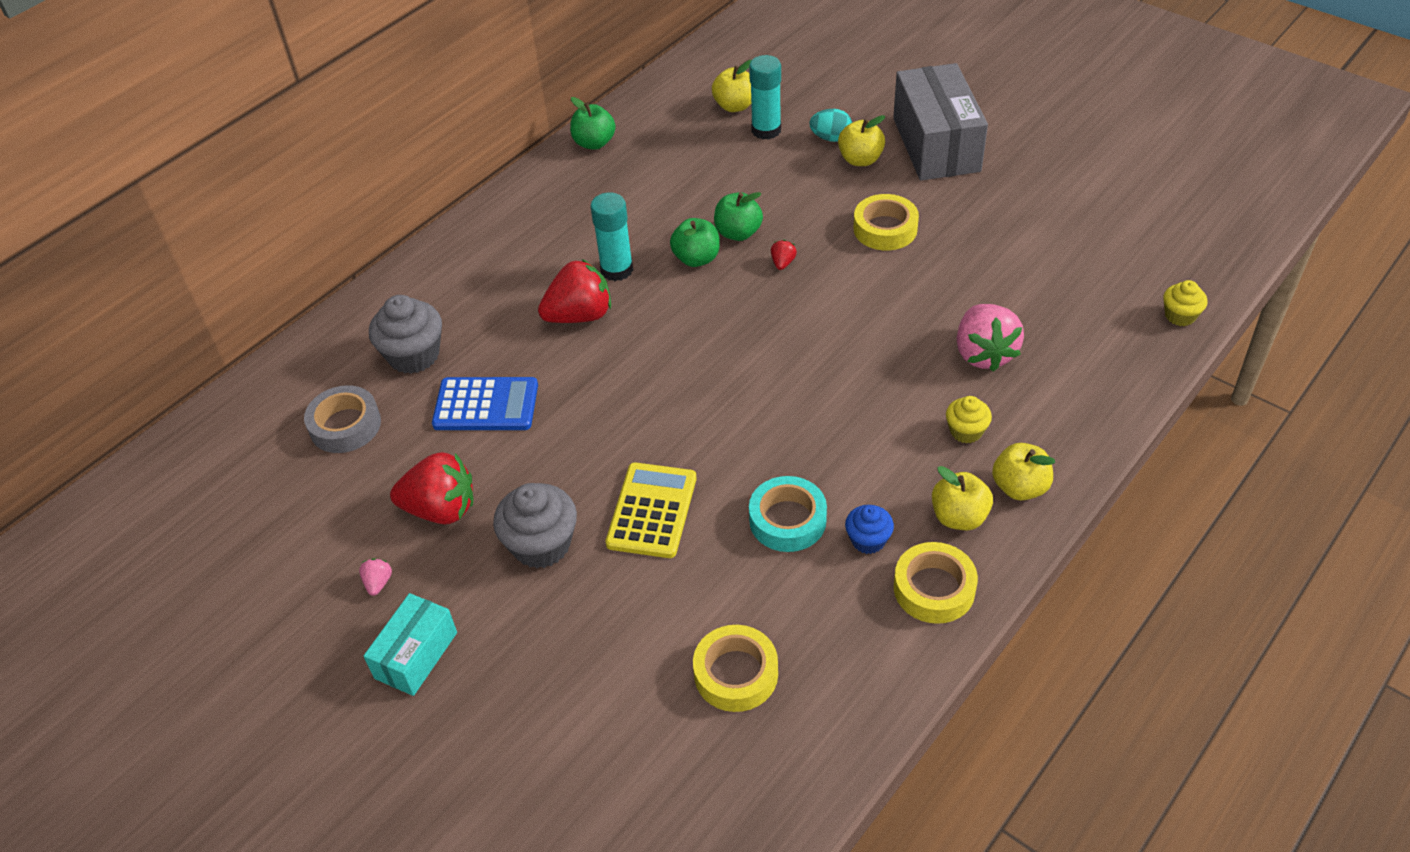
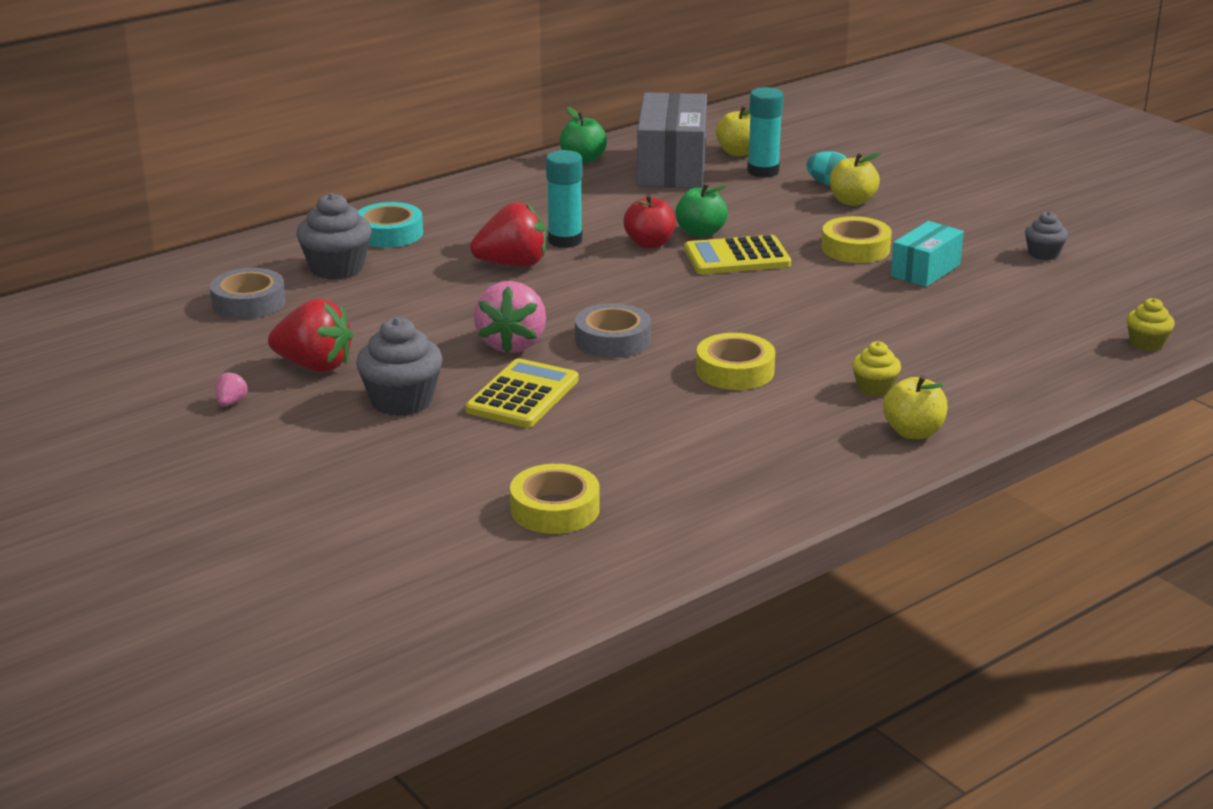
camera: 10 degrees right, 20 degrees down
turquoise box [364,593,457,696] -> turquoise box moved to [891,221,964,287]
blue calculator [432,377,538,430] -> none
green apple [670,218,720,267] -> red apple [624,194,676,248]
turquoise tape [749,476,827,552] -> turquoise tape moved to [358,202,423,248]
red strawberry [771,240,797,270] -> yellow calculator [684,235,791,274]
blue cupcake [845,505,894,554] -> none
grey box [893,63,988,181] -> grey box moved to [637,92,707,188]
yellow tape [894,542,978,624] -> yellow tape moved to [696,333,775,390]
yellow apple [932,466,993,530] -> none
pink strawberry [957,304,1024,372] -> pink strawberry moved to [474,281,546,354]
none -> grey tape [575,303,651,358]
none -> grey cupcake [1025,212,1068,260]

